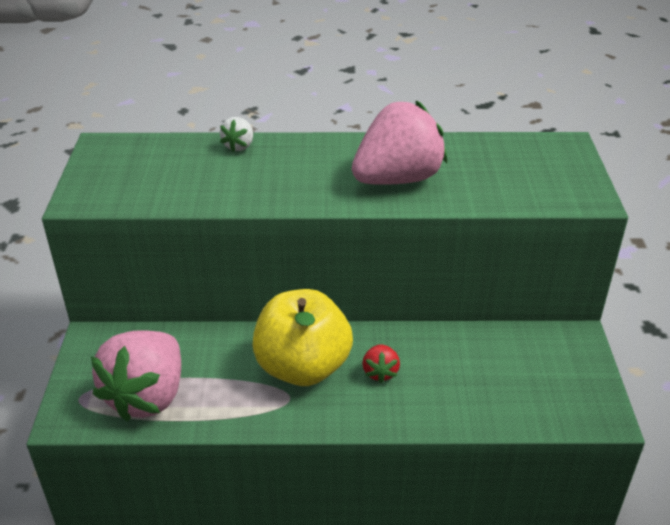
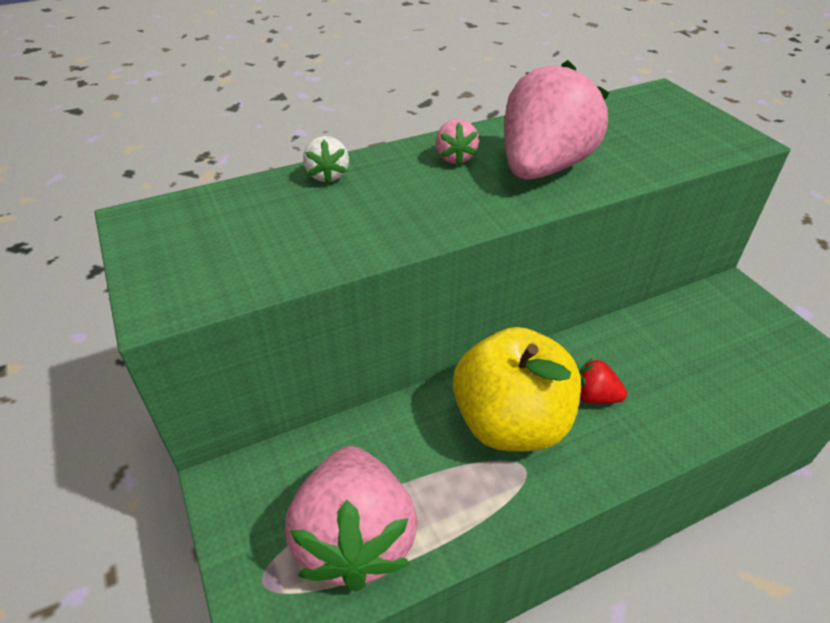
camera: 25 degrees left, 5 degrees up
red strawberry [362,344,400,383] -> red strawberry turned 135 degrees clockwise [579,358,627,404]
none -> pink strawberry [435,119,479,165]

